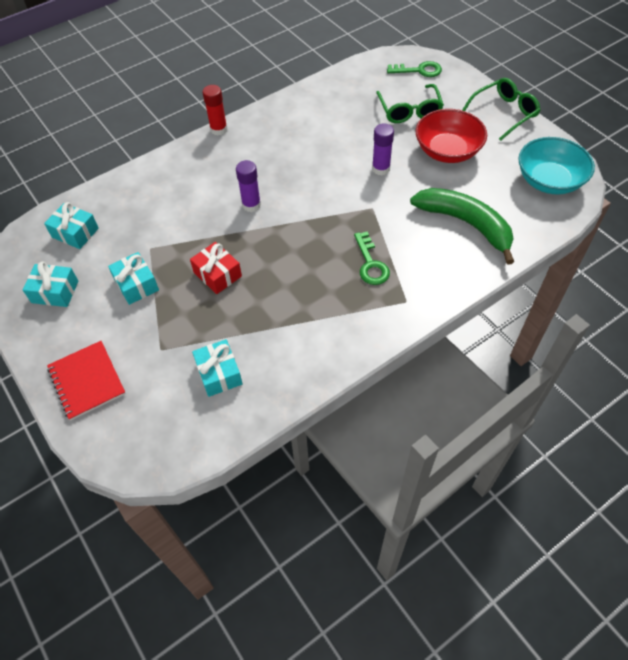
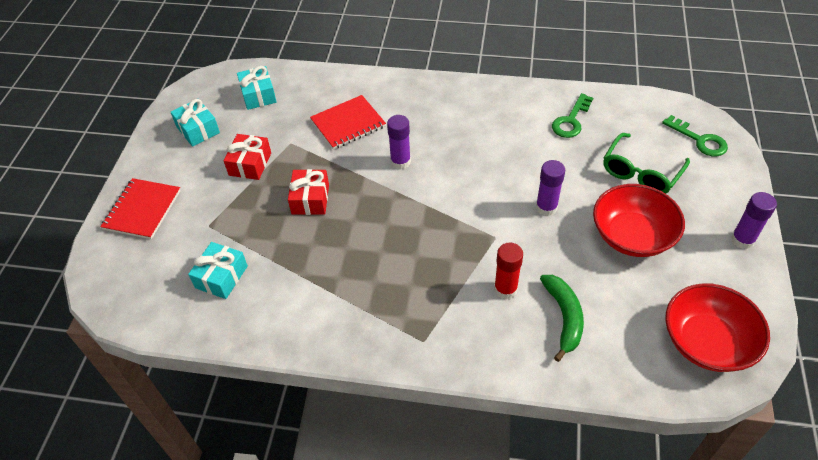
camera: 45 degrees right, 5 degrees down
turquoise gift [108,252,159,305] -> red gift [224,134,271,180]
red glue stick [203,85,228,135] -> red glue stick moved to [494,243,523,299]
green key [354,231,390,285] -> green key moved to [552,93,593,138]
green banana [410,188,514,265] -> green banana [540,275,584,362], size x0.64
green glasses [462,78,541,141] -> purple glue stick [731,192,777,249]
turquoise bowl [518,137,595,194] -> red bowl [665,283,770,372]
none -> red notebook [310,95,386,150]

